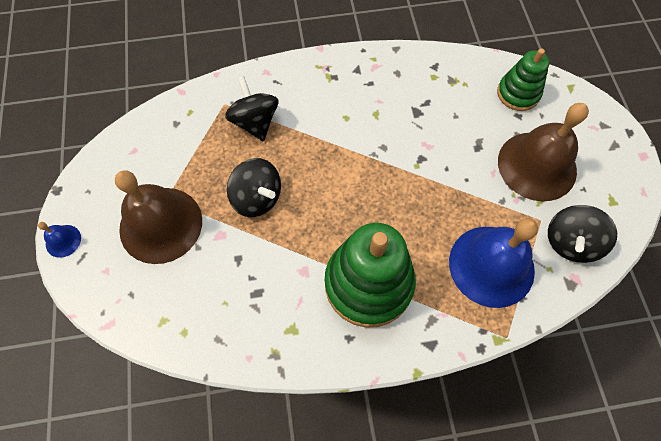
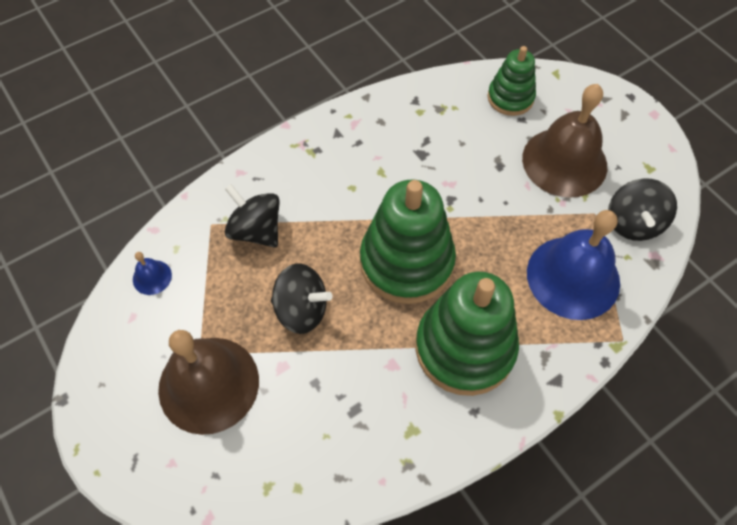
camera: 25 degrees left, 5 degrees down
blue bell [38,222,81,258] -> blue bell moved to [133,252,172,295]
none -> green stacking toy [360,180,456,304]

